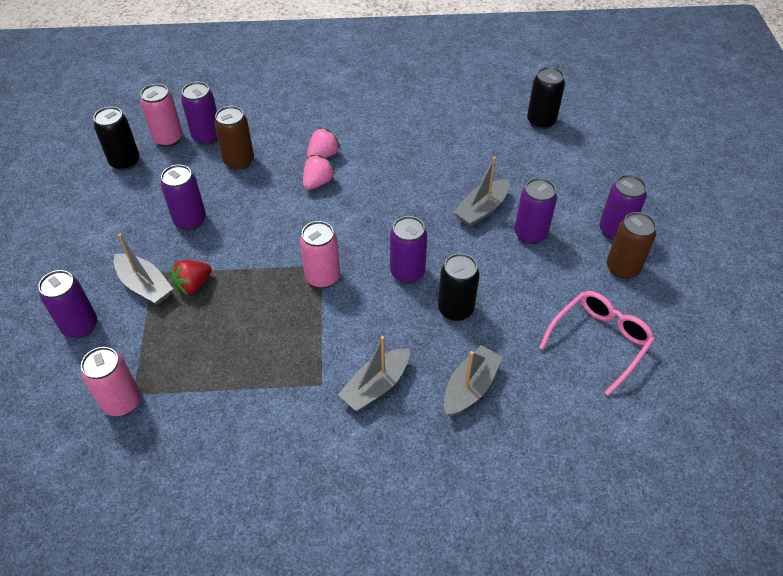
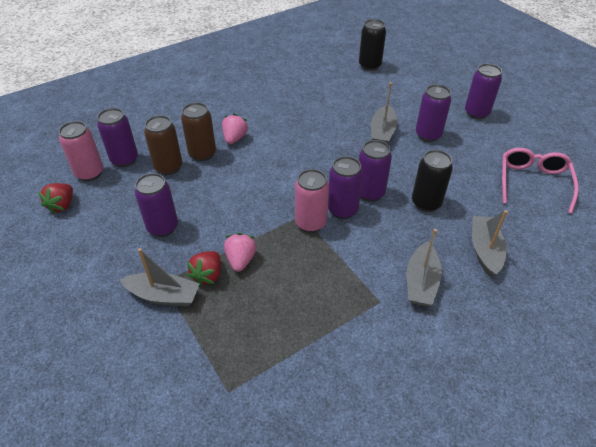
camera: 30 degrees left, 5 degrees down
purple can [38,270,97,338] -> purple can moved to [328,156,363,219]
pink can [81,347,141,416] -> none
black can [94,107,140,171] -> red strawberry [38,183,73,214]
pink strawberry [303,155,336,190] -> pink strawberry moved to [224,233,257,272]
brown can [607,212,656,279] -> brown can moved to [181,102,216,161]

